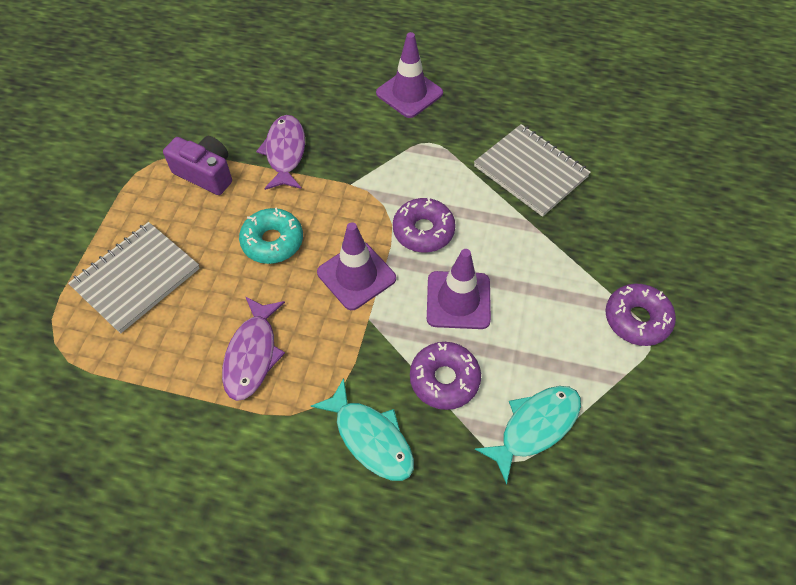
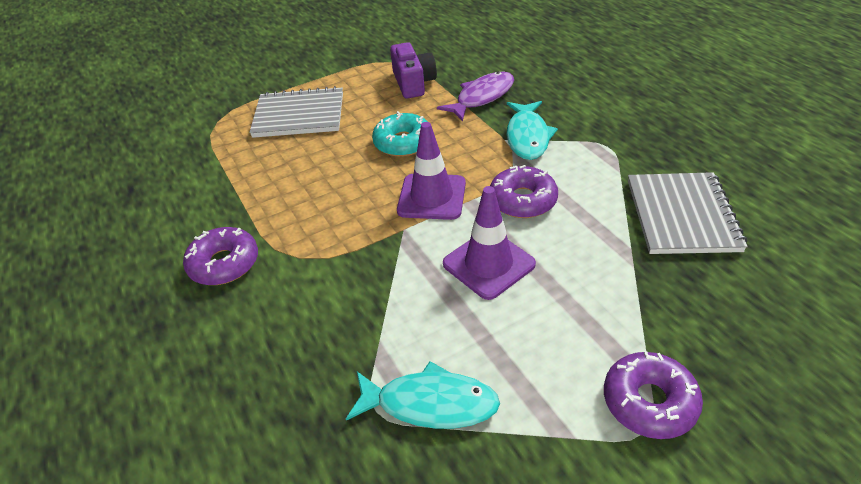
camera: 50 degrees right, 15 degrees down
purple fish [222,297,285,401] -> none
turquoise fish [311,378,414,481] -> turquoise fish moved to [507,101,558,160]
purple traffic cone [376,32,443,118] -> none
purple donut [410,342,481,410] -> purple donut moved to [183,227,258,285]

